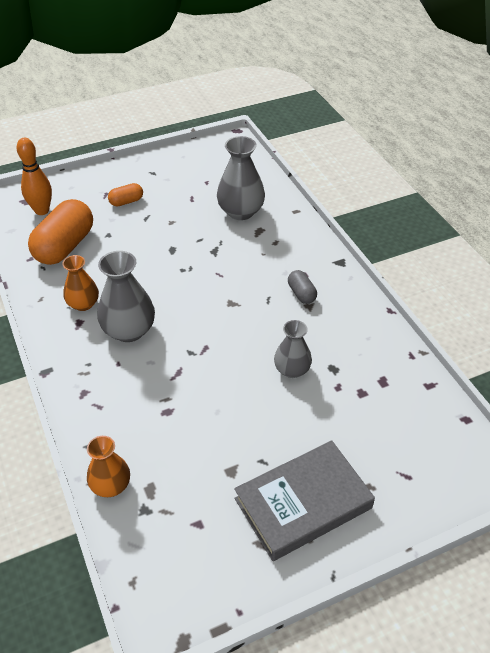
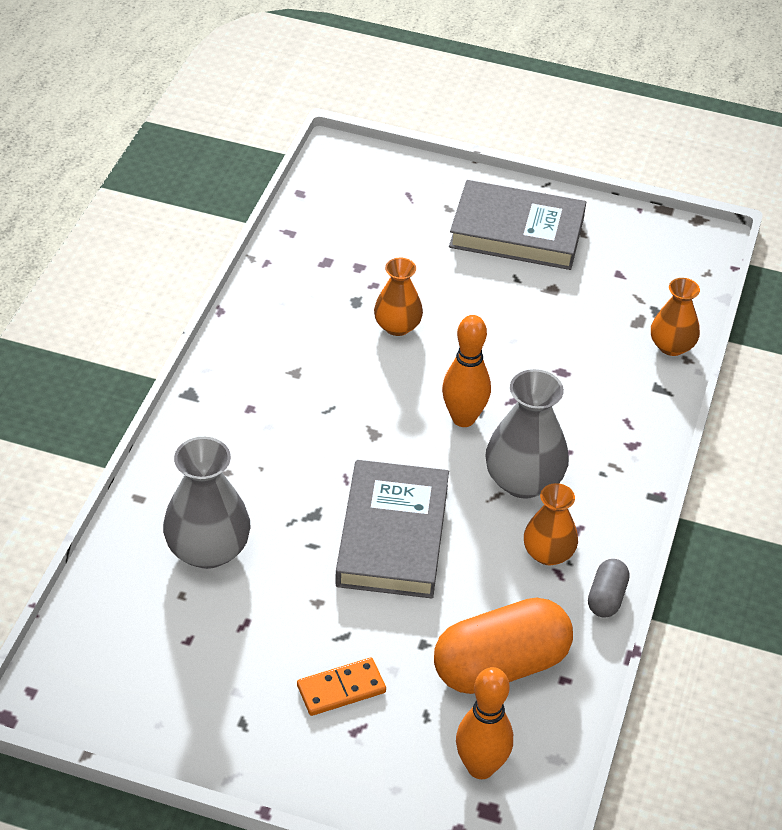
camera: 140 degrees left, 0 degrees up
orange capsule [108,183,143,206] -> orange domino [297,658,386,716]
grey vase [274,320,312,378] -> orange vase [374,258,423,336]
grey capsule [288,270,317,304] -> grey capsule moved to [588,559,630,618]
none -> grey book [335,460,449,598]
none -> orange bowling pin [442,315,491,427]

